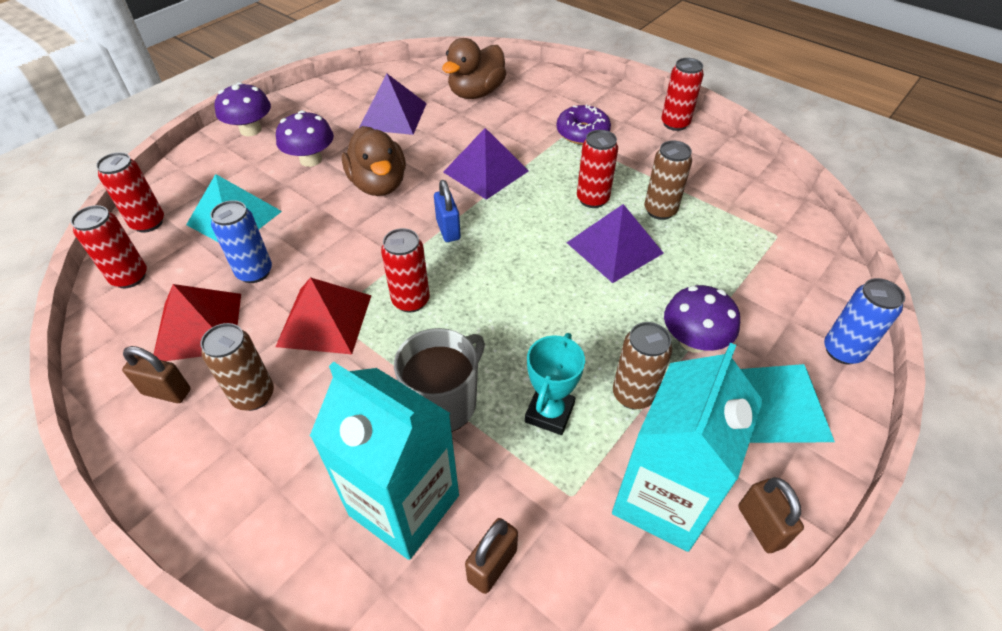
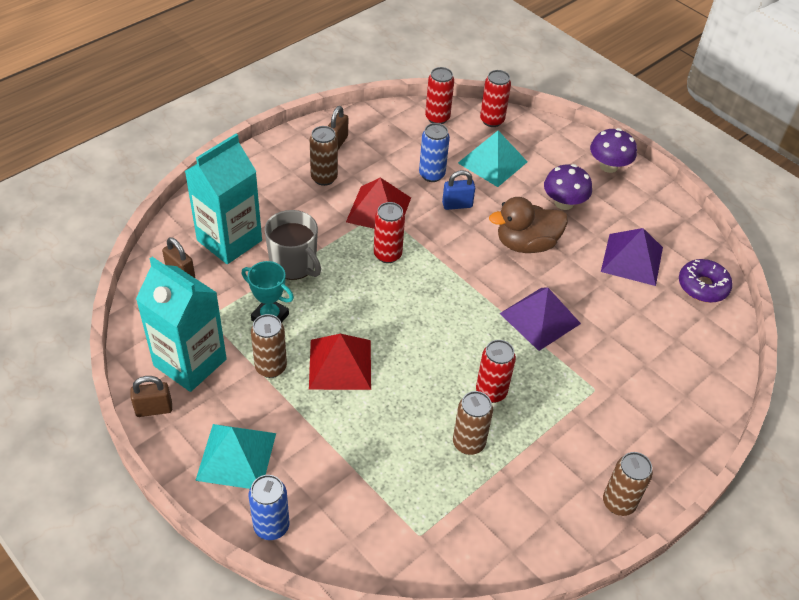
camera: 95 degrees right, 0 degrees up
red pyramid [153,284,241,361] -> red pyramid moved to [309,334,371,390]
blue padlock [434,180,461,242] -> blue padlock moved to [442,170,475,210]
brown duck [442,38,506,99] -> none
purple donut [556,104,611,145] -> purple donut moved to [679,259,733,303]
purple pyramid [567,204,664,283] -> none
red can [661,58,704,131] -> brown can [603,452,653,516]
purple mushroom [664,285,740,353] -> none

